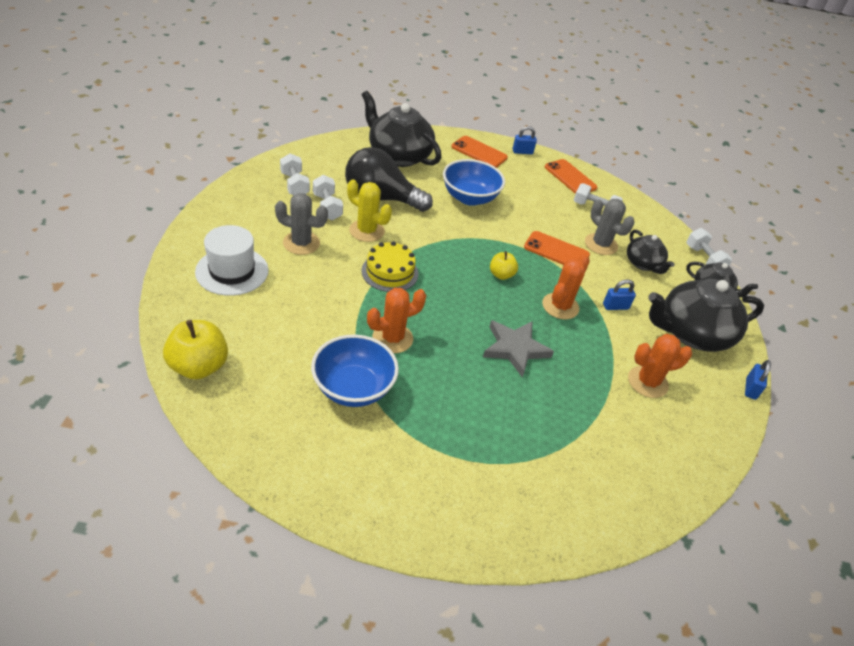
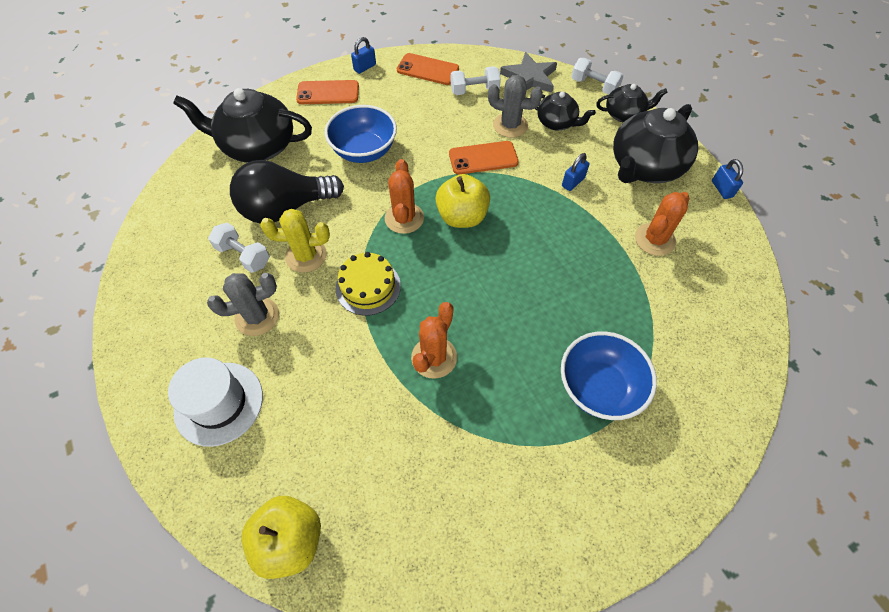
camera: 30 degrees left, 15 degrees up
white dumbbell [280,153,310,195] -> none
blue bowl [311,335,399,407] -> blue bowl moved to [561,331,657,420]
grey star [483,320,554,377] -> grey star moved to [500,52,557,93]
yellow apple [490,251,518,280] -> yellow apple [435,174,490,228], size x1.75
orange cactus [542,254,590,320] -> orange cactus moved to [385,159,424,234]

